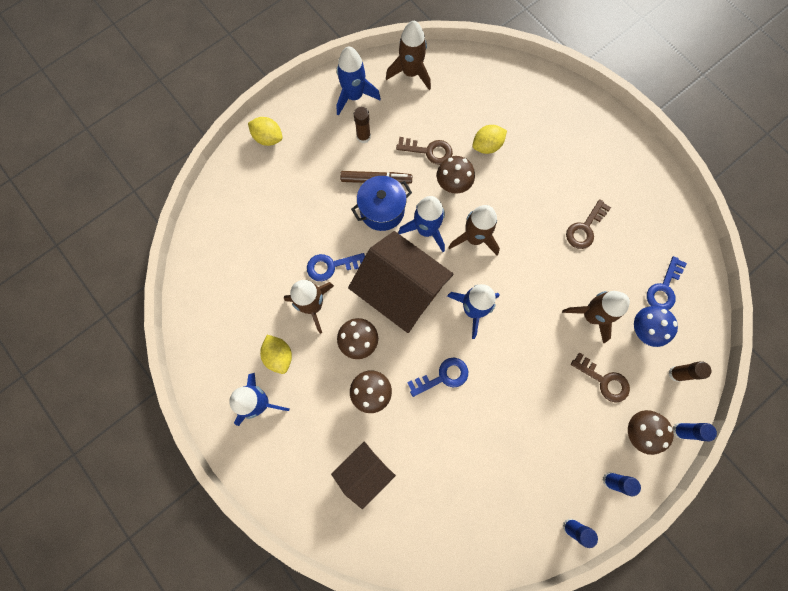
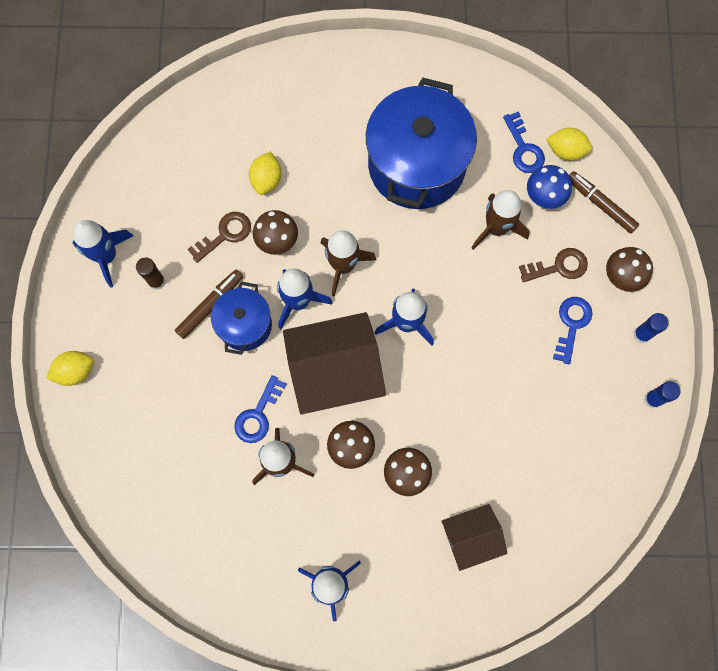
camera: 50 degrees left, 0 degrees up
yellow lemon [260,335,292,374] -> yellow lemon moved to [546,128,592,161]
brown house [331,441,396,509] -> brown house turned 75 degrees clockwise [441,504,507,571]
brown rocket [386,21,431,90] -> none
blue key [407,358,468,397] -> blue key moved to [553,297,593,364]
brown key [566,199,611,249] -> blue pot [366,78,477,209]
brown glue stick [668,361,711,382] -> brown marker [569,171,639,233]
blue glue stick [673,423,717,441] -> none

